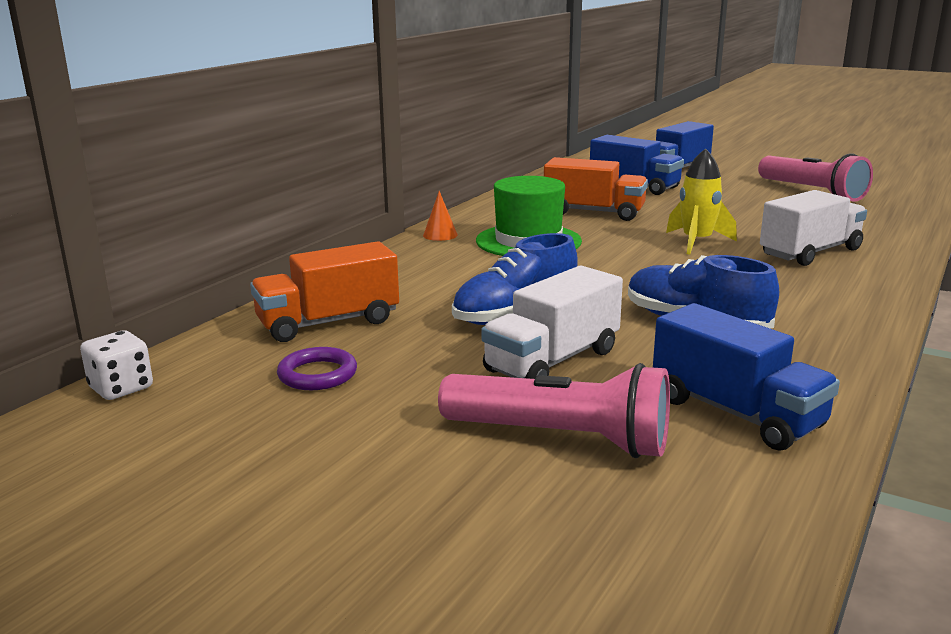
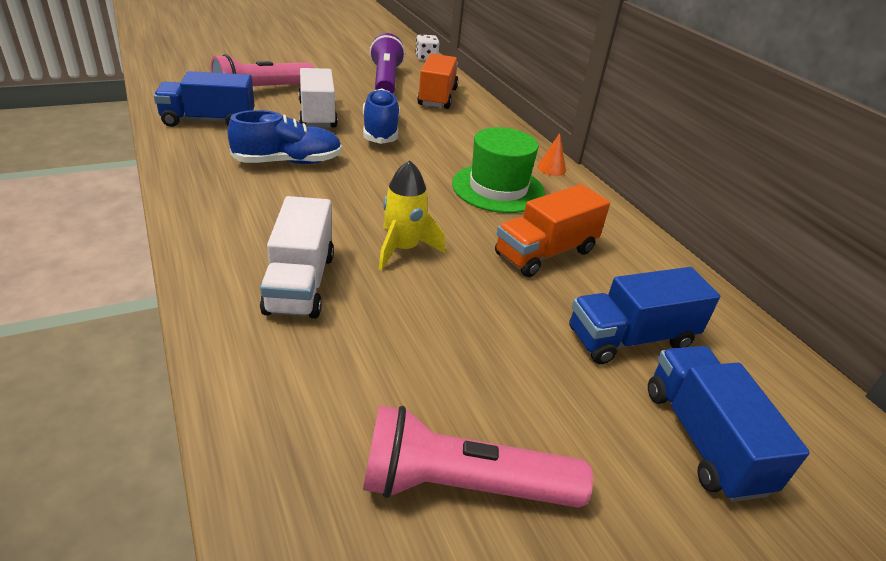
camera: 120 degrees right, 15 degrees up
purple ring [277,347,357,390] -> purple flashlight [370,33,405,94]

